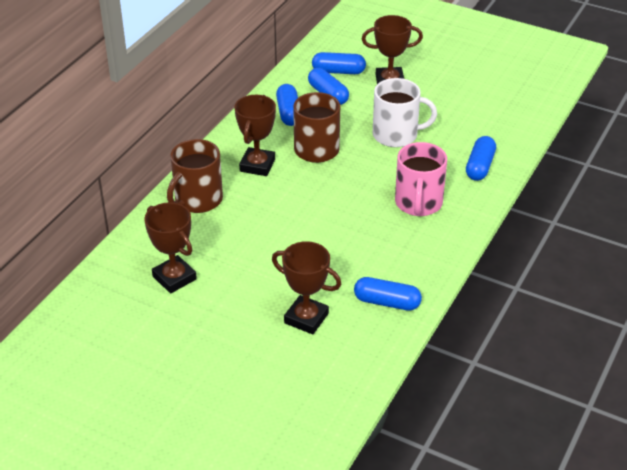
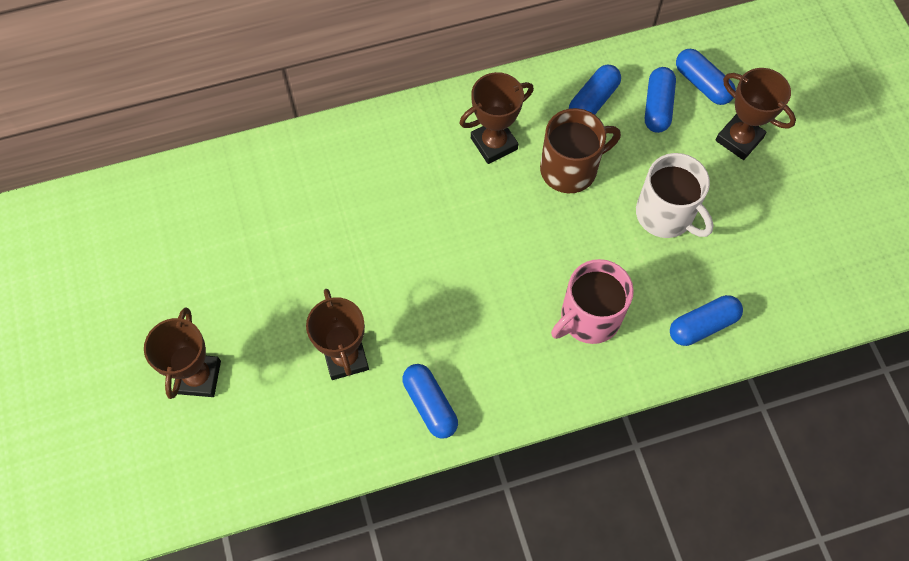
camera: 45 degrees right, 25 degrees up
brown trophy [144,202,197,293] -> brown trophy moved to [144,307,221,399]
brown mug [167,139,223,213] -> none

